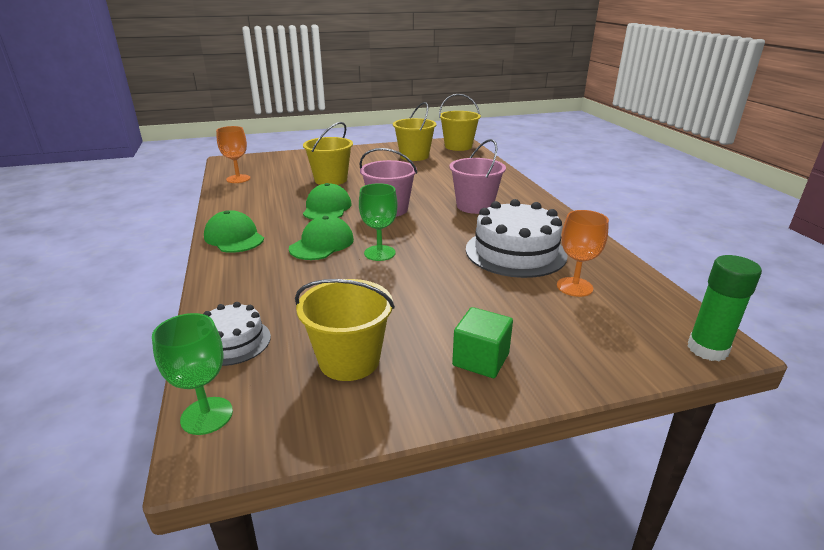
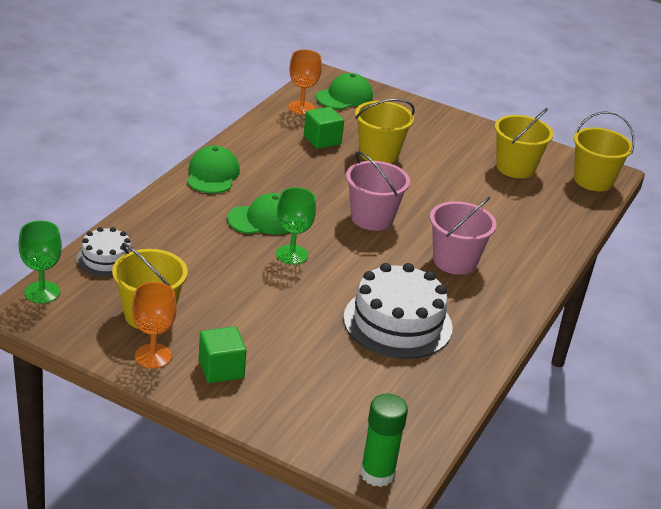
camera: 40 degrees right, 5 degrees up
green cap [303,183,352,220] -> green cap moved to [316,73,373,109]
orange goblet [557,210,609,297] -> orange goblet moved to [132,282,177,369]
none -> green cube [304,107,344,149]

